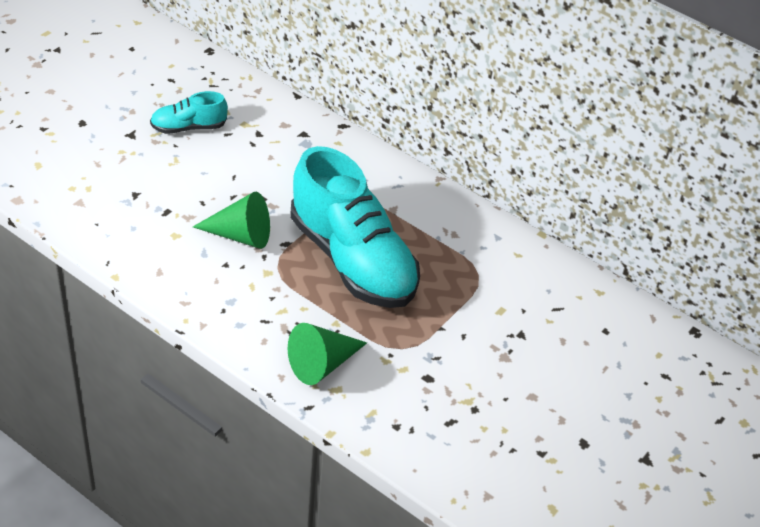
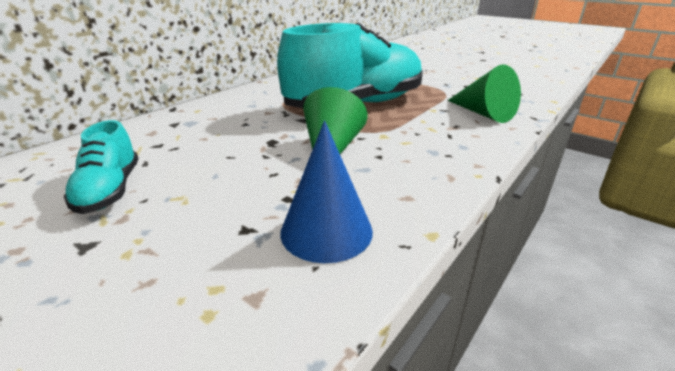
camera: 85 degrees left, 15 degrees down
none -> blue cone [280,121,373,263]

